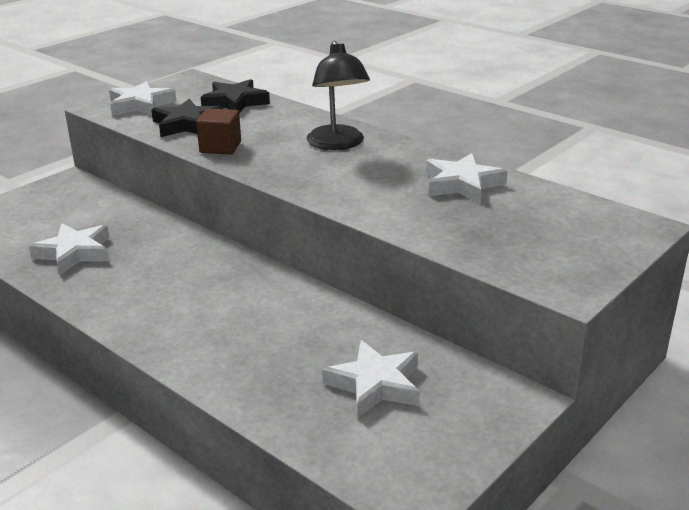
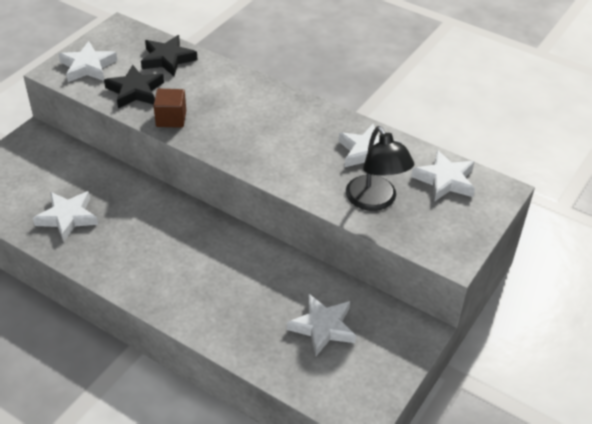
camera: 10 degrees left, 15 degrees up
black lamp [307,41,370,150] -> black lamp moved to [346,126,414,211]
none -> white star [411,150,475,202]

